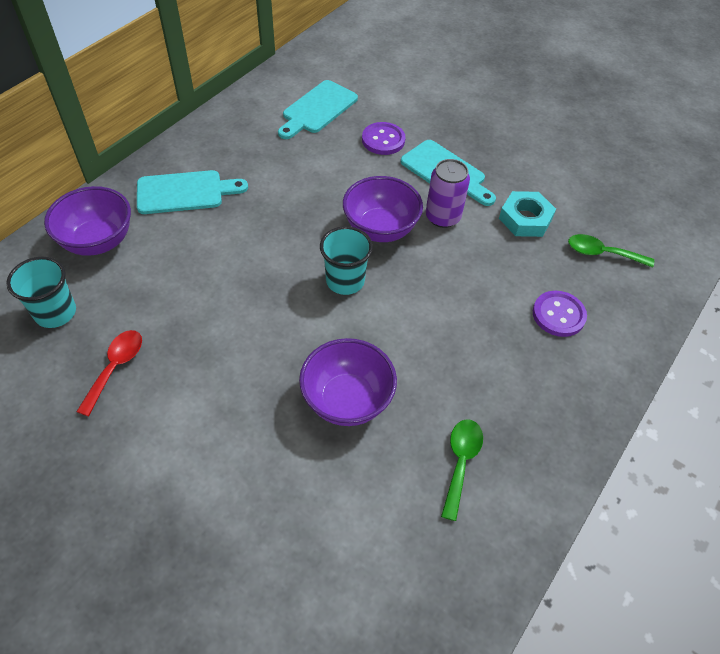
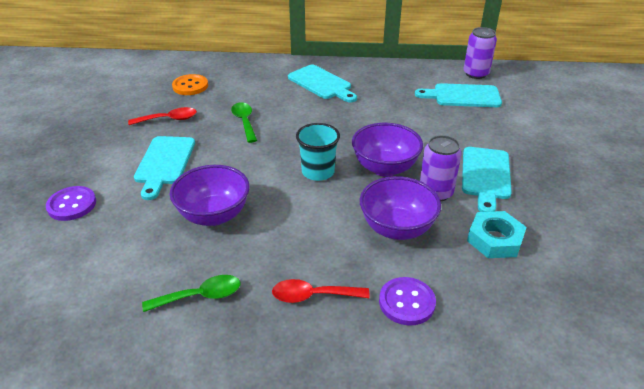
camera: 60 degrees right, 15 degrees down
turquoise cup [6,257,76,328] -> orange button [172,74,208,95]
purple bowl [44,186,131,256] -> purple bowl moved to [360,176,441,240]
purple button [362,122,405,155] -> purple button moved to [46,186,96,221]
green spoon [568,234,654,268] -> green spoon moved to [231,102,257,143]
none -> turquoise cutting board [134,136,195,200]
none -> red spoon [272,279,370,303]
none -> purple can [464,27,497,79]

